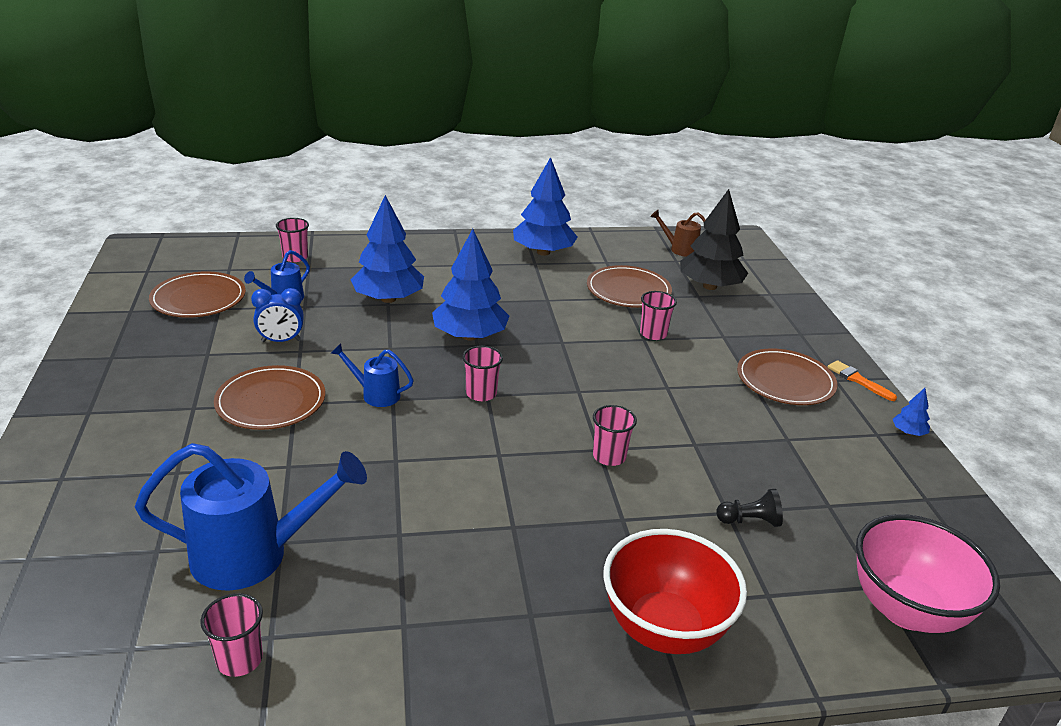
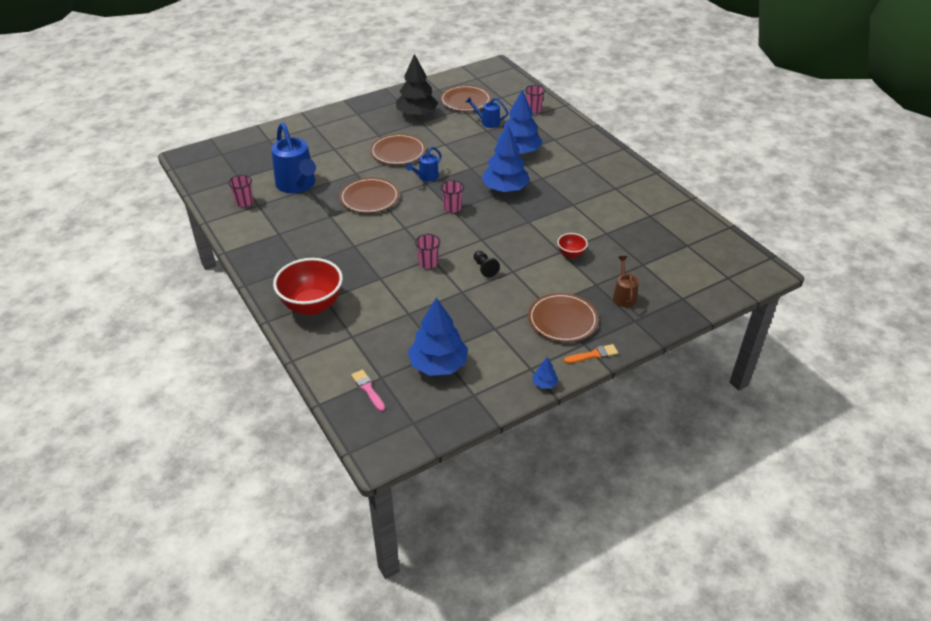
camera: 70 degrees right, 10 degrees up
blue clock [251,288,304,342] -> none
blue watering can [331,343,414,407] -> blue watering can turned 135 degrees counterclockwise [406,147,442,182]
blue tree [513,157,577,256] -> blue tree moved to [408,297,468,376]
brown plate [587,265,672,308] -> brown plate moved to [340,178,399,213]
pink cup [640,291,677,340] -> red bowl [557,233,588,258]
brown watering can [650,210,706,257] -> brown watering can moved to [613,256,639,307]
black tree [680,189,748,290] -> black tree moved to [396,54,438,117]
black pawn [716,489,783,527] -> black pawn moved to [474,250,500,277]
orange brush [827,360,897,401] -> orange brush turned 45 degrees clockwise [564,344,618,363]
pink bowl [856,514,1000,633] -> pink brush [351,369,385,411]

